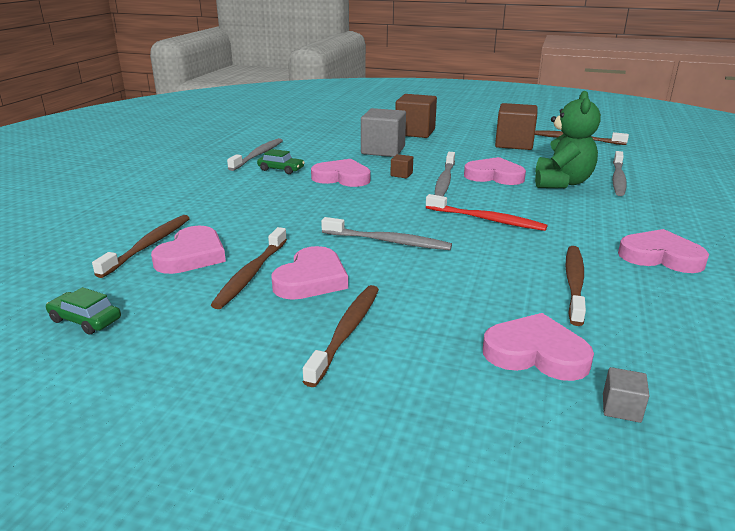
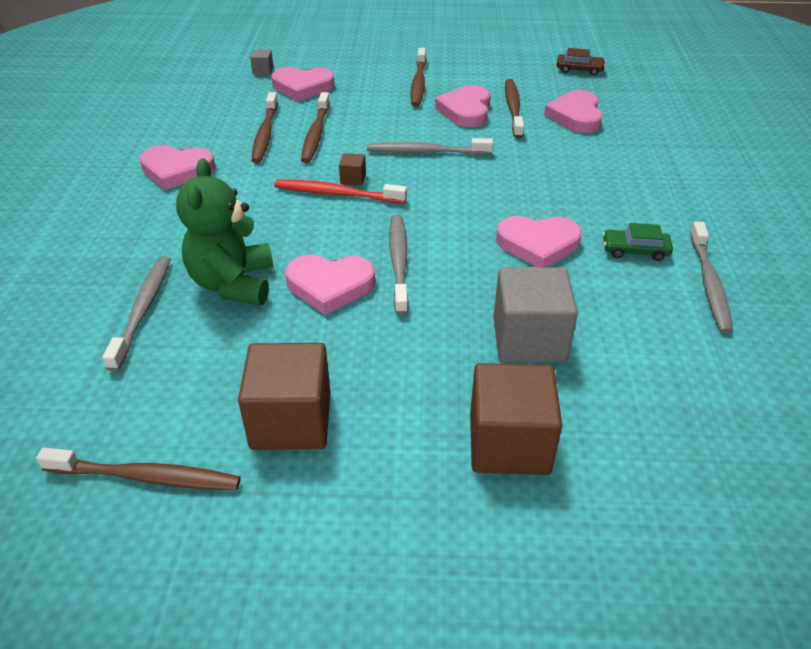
camera: 165 degrees right, 15 degrees up
green car [46,287,121,334] -> brown car [557,48,606,75]
brown toothbrush [92,215,190,278] -> brown toothbrush moved to [301,92,330,163]
brown cube [390,154,413,178] -> brown cube moved to [339,153,366,185]

